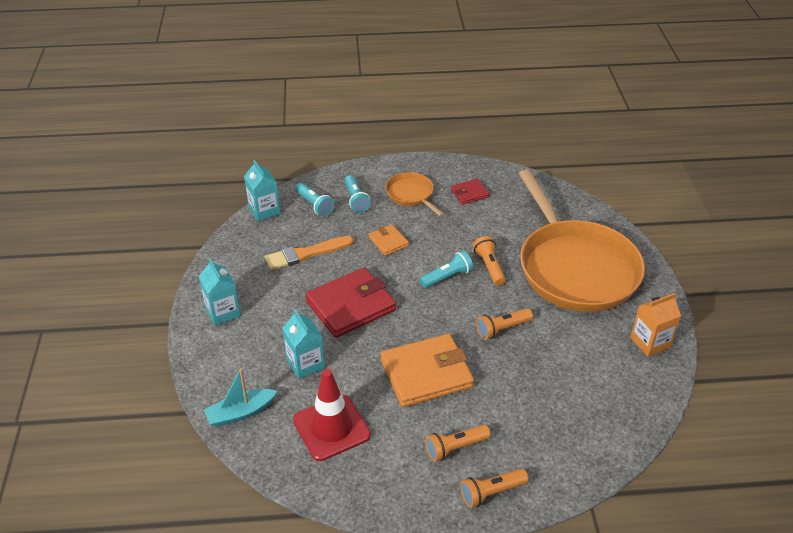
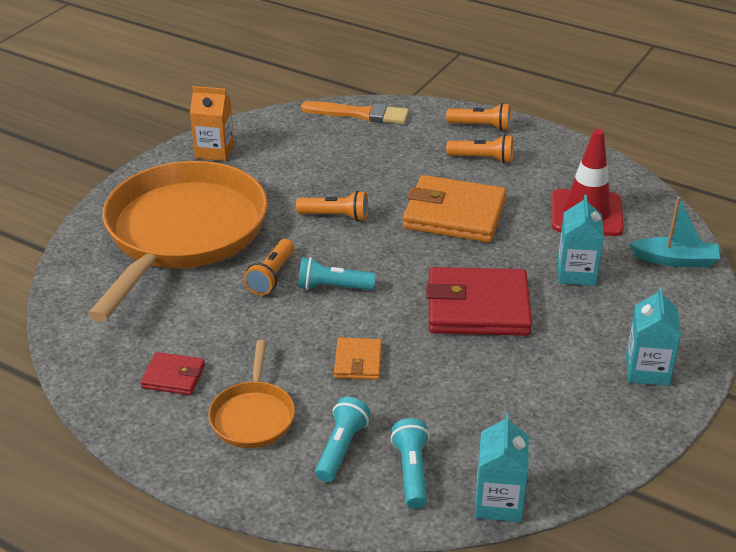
camera: 145 degrees left, 5 degrees down
orange brush [265,236,354,270] -> orange brush moved to [301,101,409,124]

